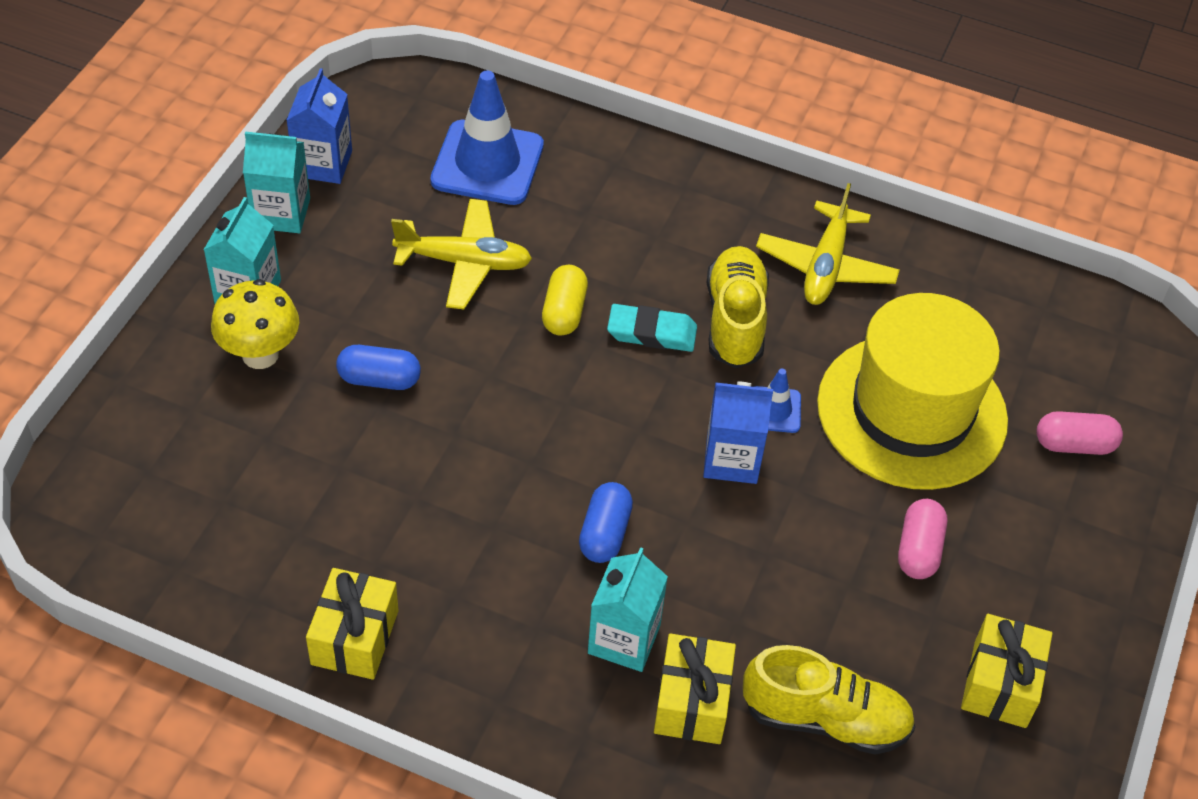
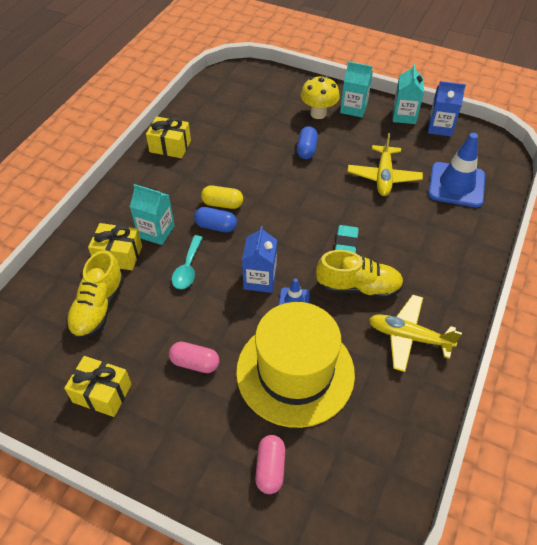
camera: 95 degrees right, 0 degrees up
yellow capsule [542,265,588,336] -> yellow capsule moved to [201,186,243,209]
none -> turquoise spoon [172,235,203,289]

